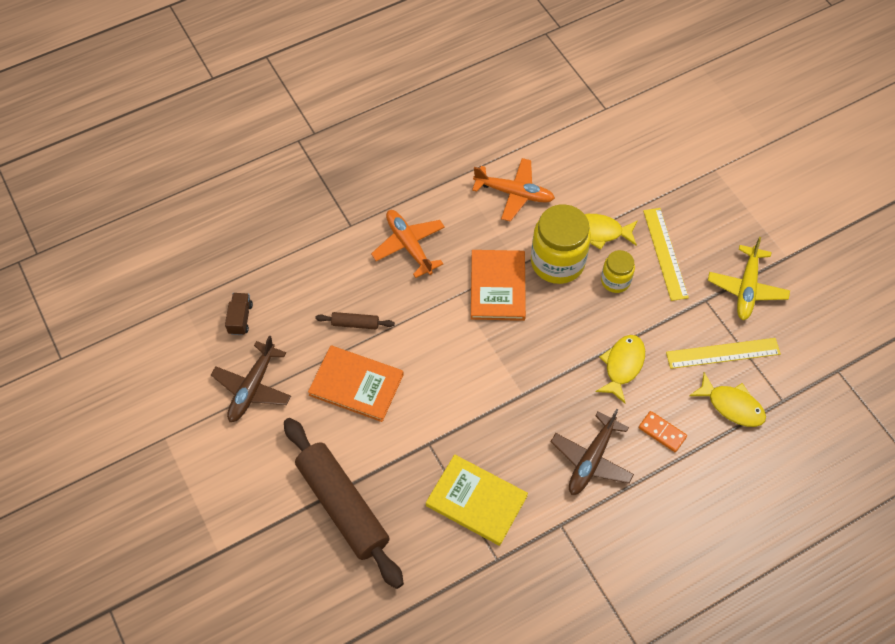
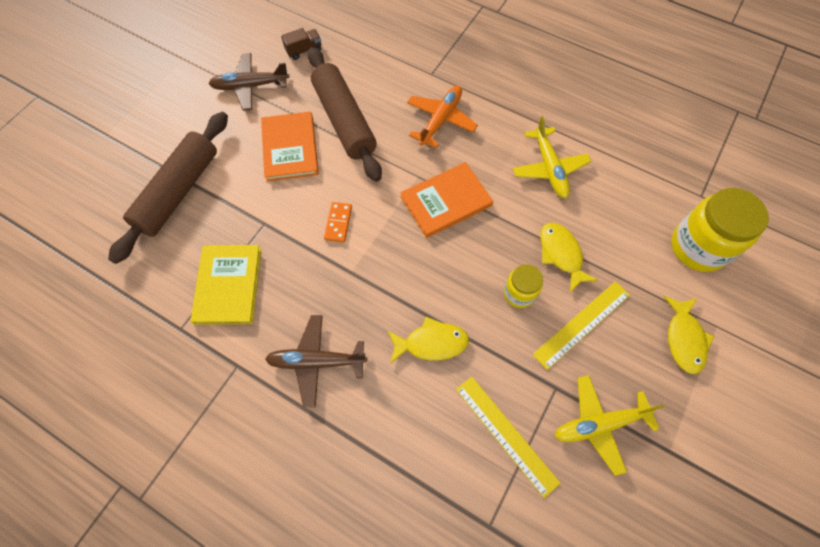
camera: 60 degrees right, 5 degrees up
brown rolling pin [315,312,395,329] -> brown rolling pin [308,47,382,182], size x2.41
orange plane [472,158,555,222] -> yellow plane [513,116,591,198]
yellow jar [531,204,591,284] -> yellow jar moved to [671,188,769,272]
orange domino [639,411,687,452] -> orange domino moved to [324,202,352,242]
yellow fish [689,372,766,427] -> yellow fish moved to [664,296,714,374]

